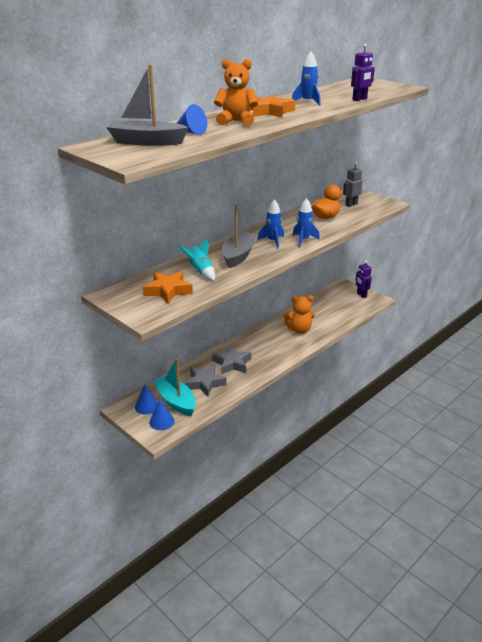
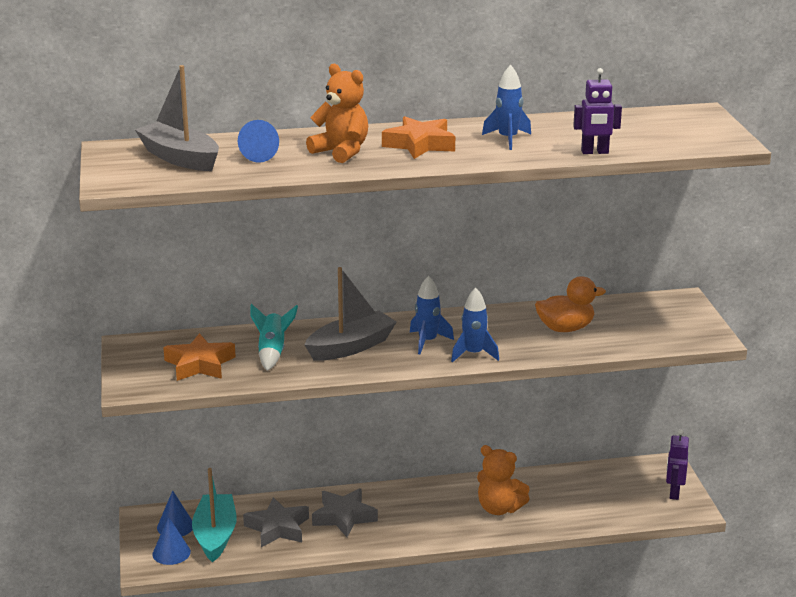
camera: 35 degrees right, 5 degrees down
grey robot [343,162,363,207] -> none

